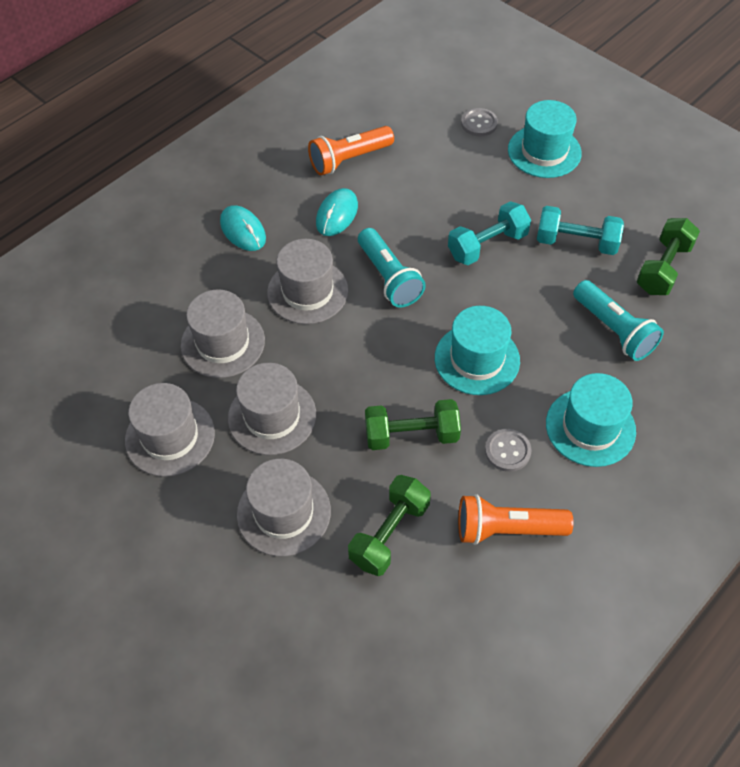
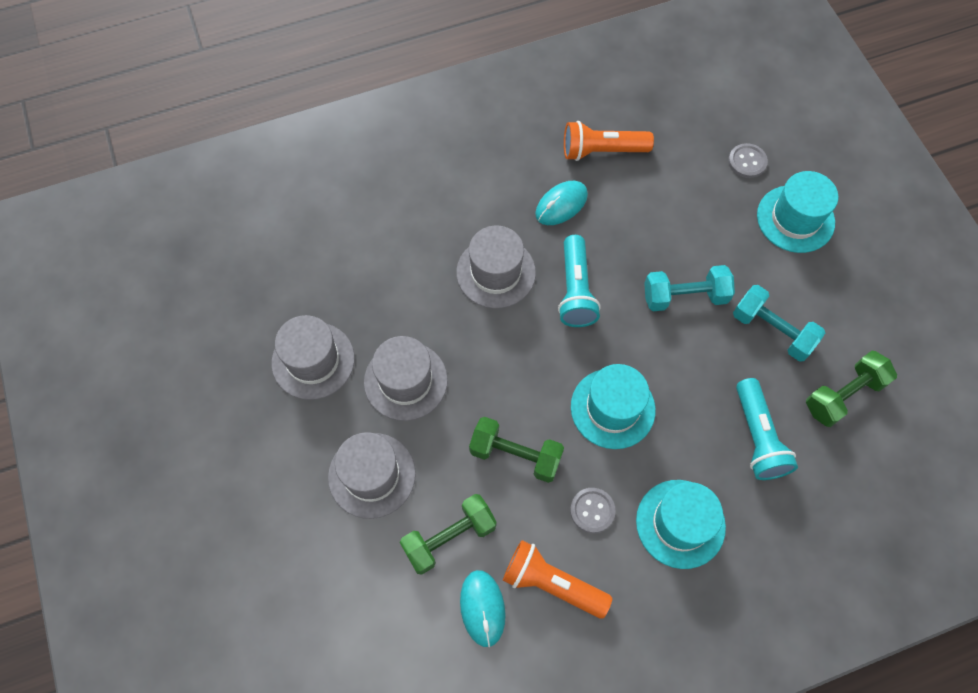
camera: 25 degrees right, 10 degrees up
grey hat [181,290,265,378] -> none
turquoise mouse [220,205,266,251] -> turquoise mouse moved to [460,570,506,647]

